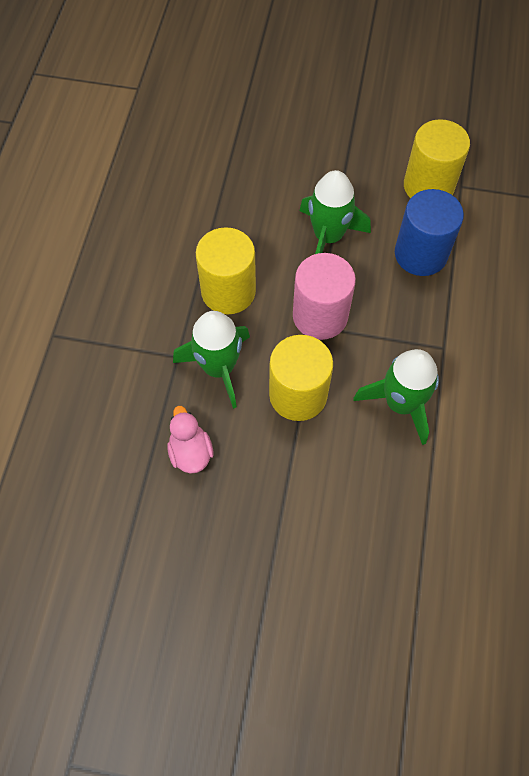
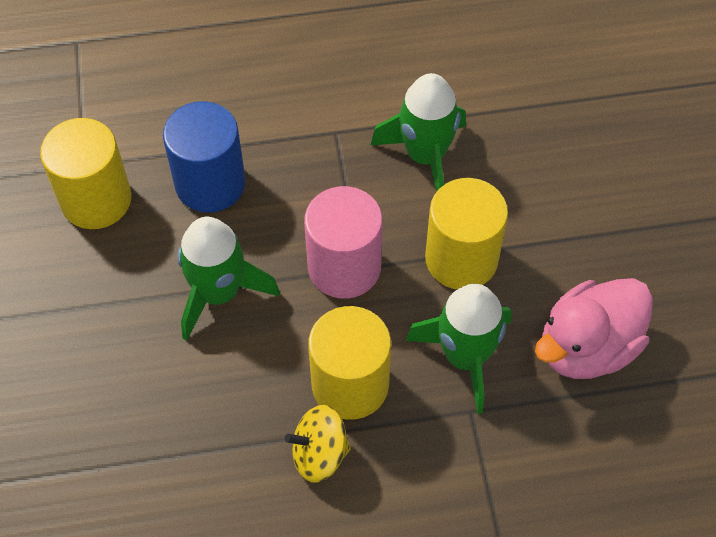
camera: 110 degrees left, 5 degrees down
pink duck [167,406,213,474] -> pink duck [535,278,653,379], size x1.67
none -> yellow spinning top [285,405,351,483]

